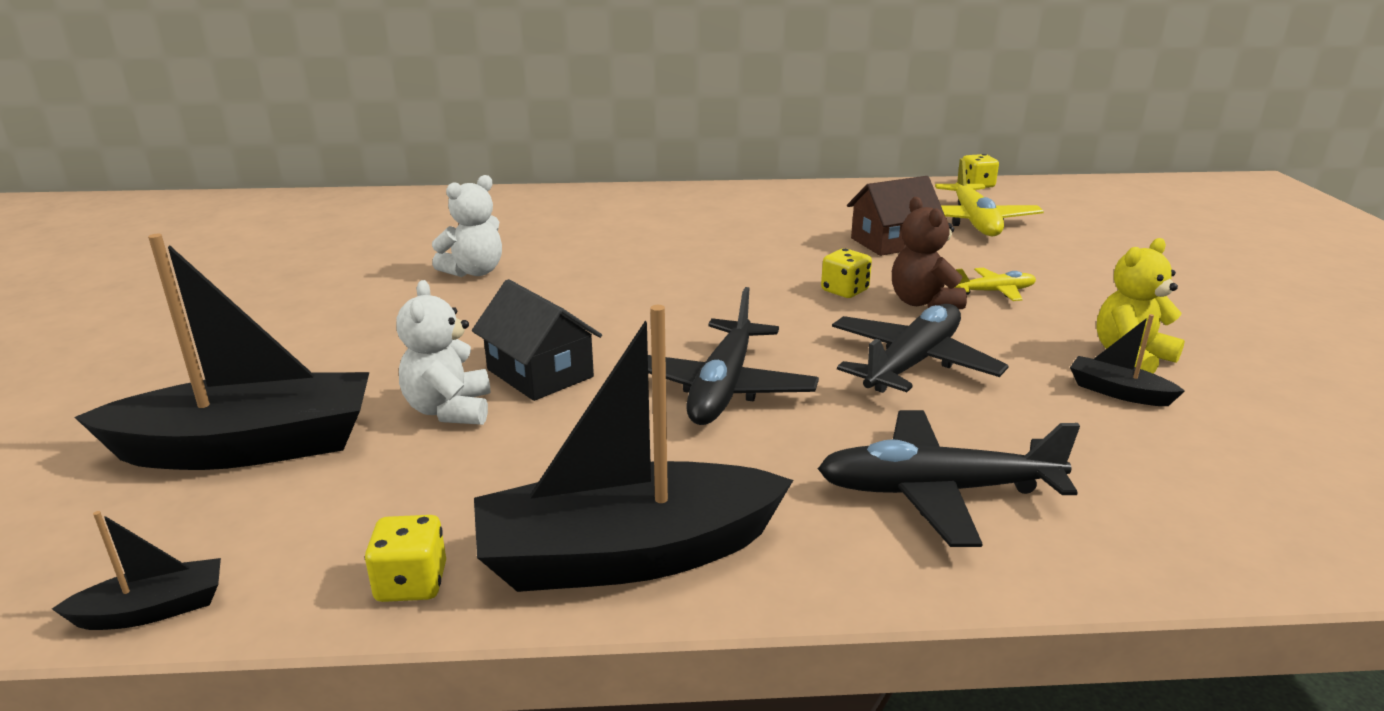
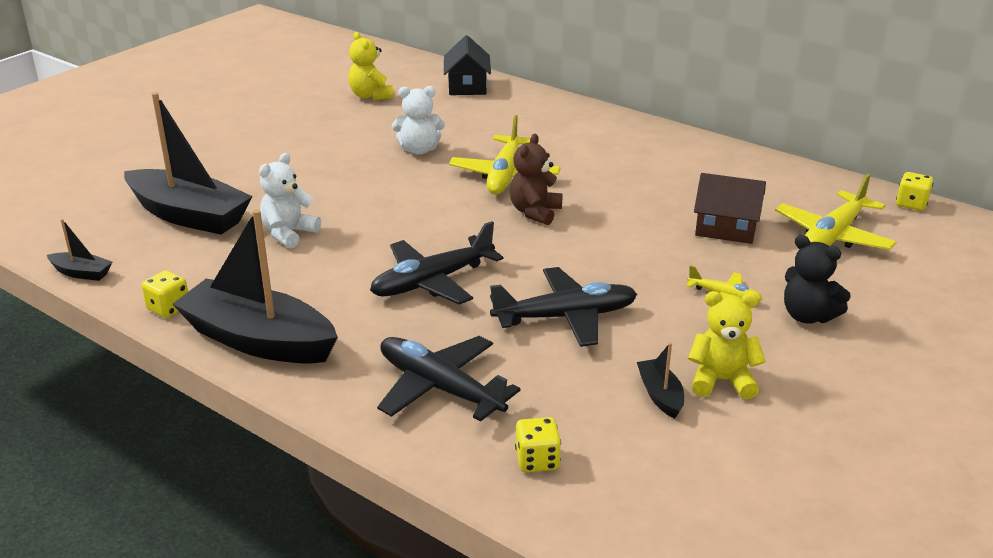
camera: 40 degrees right, 5 degrees up
black house [472,279,602,401] -> black house moved to [444,35,491,95]
yellow dice [821,248,872,298] -> yellow dice moved to [515,417,561,472]
brown teddy bear [892,197,967,309] -> brown teddy bear moved to [510,134,563,225]
none -> yellow teddy bear [348,32,393,100]
none -> yellow plane [449,115,561,194]
none -> black teddy bear [784,235,851,323]

